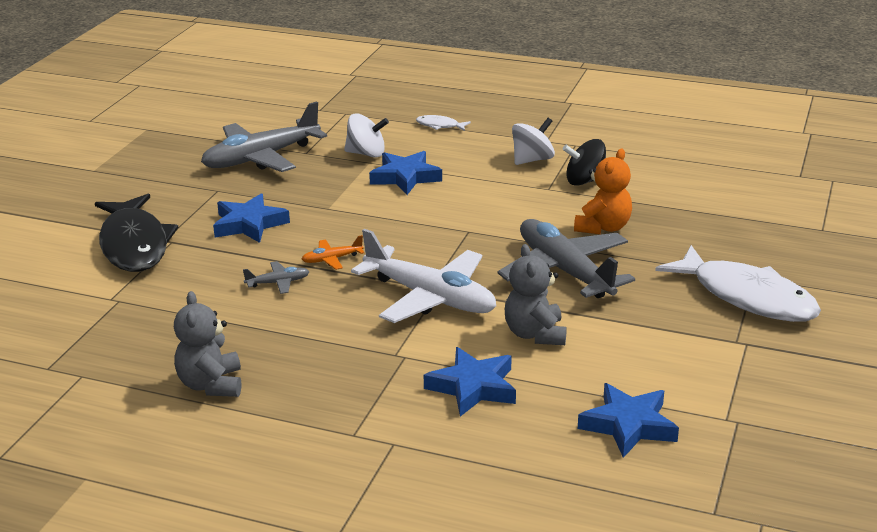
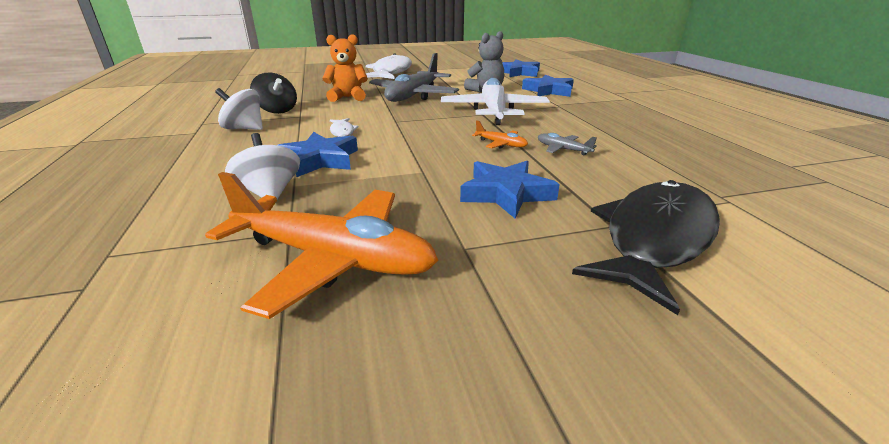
camera: 125 degrees left, 0 degrees up
grey teddy bear [174,291,241,397] -> none
grey plane [201,101,327,172] -> orange plane [205,172,439,319]
white fish [416,115,471,131] -> white fish moved to [330,118,359,137]

